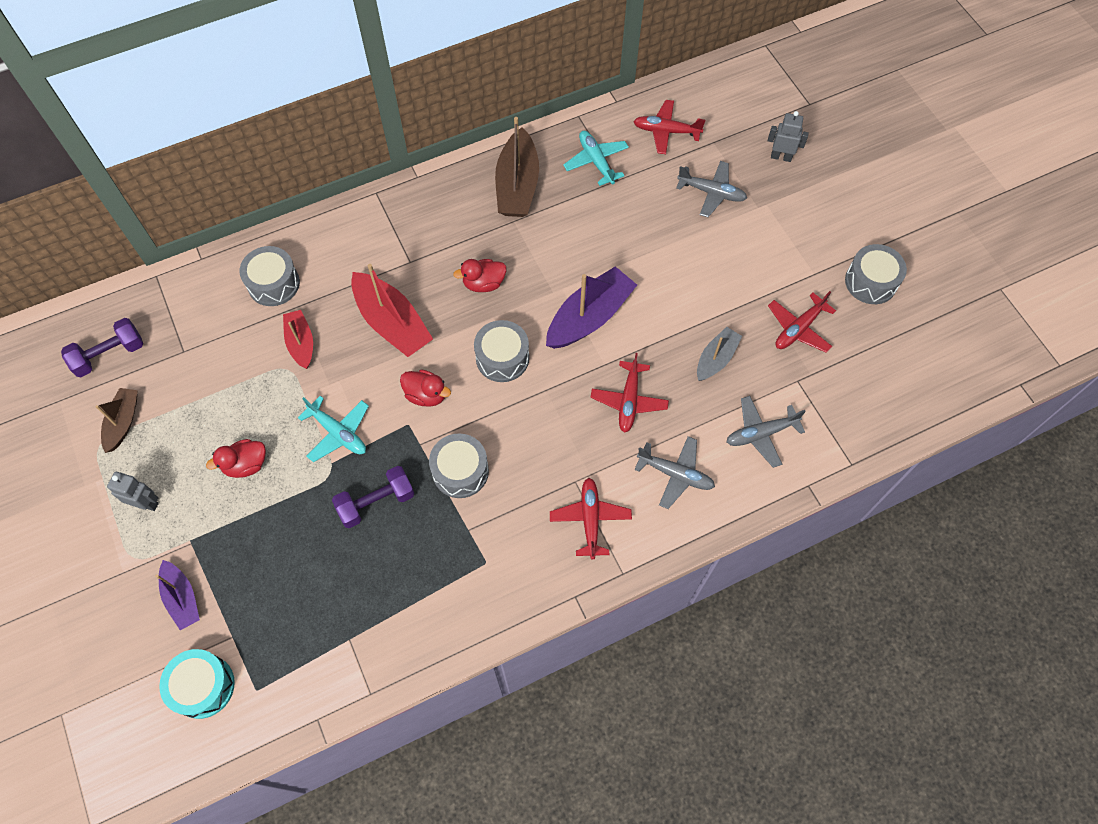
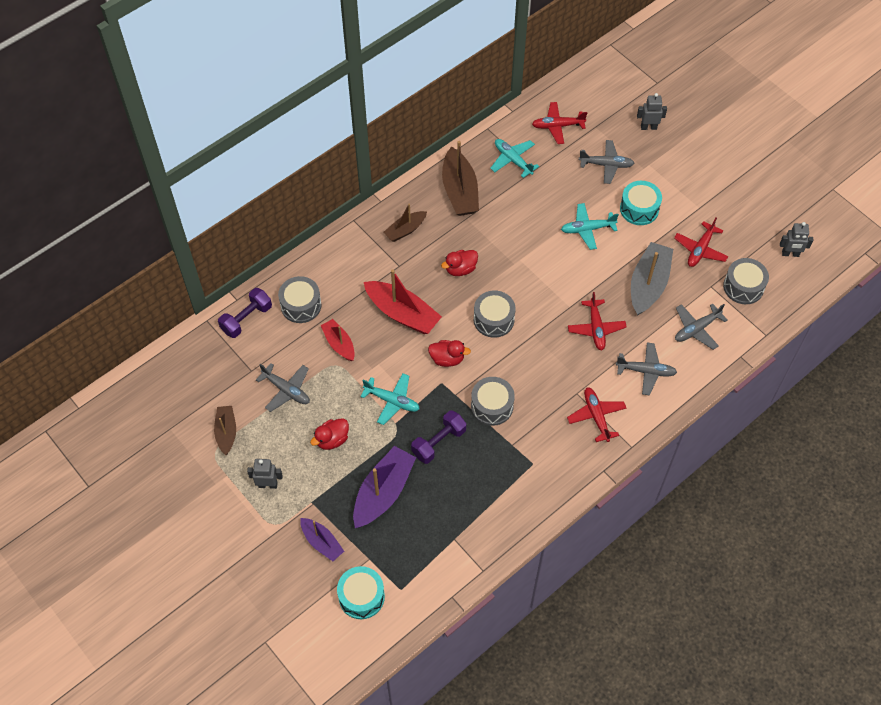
camera: 15 degrees left, 5 degrees down
purple dumbbell [61,318,143,377] -> purple dumbbell moved to [218,288,272,338]
purple boat [546,266,637,349] -> purple boat moved to [353,446,416,528]
grey boat [697,327,742,381] -> grey boat [631,242,673,316], size x1.70
grey drum [845,244,907,304] -> grey drum moved to [723,258,769,304]
none -> grey plane [256,363,310,412]
none -> brown boat [384,203,427,242]
none -> turquoise plane [561,203,619,250]
none -> turquoise drum [620,181,662,225]
none -> grey robot [780,222,813,257]

